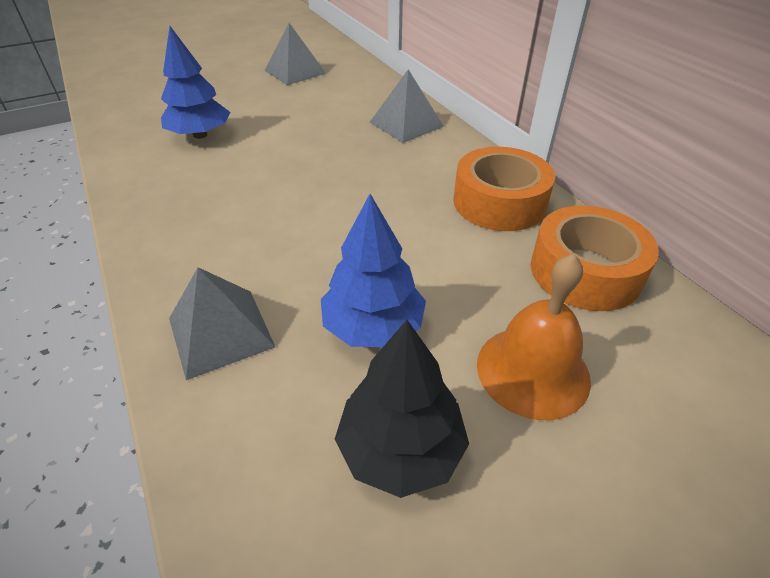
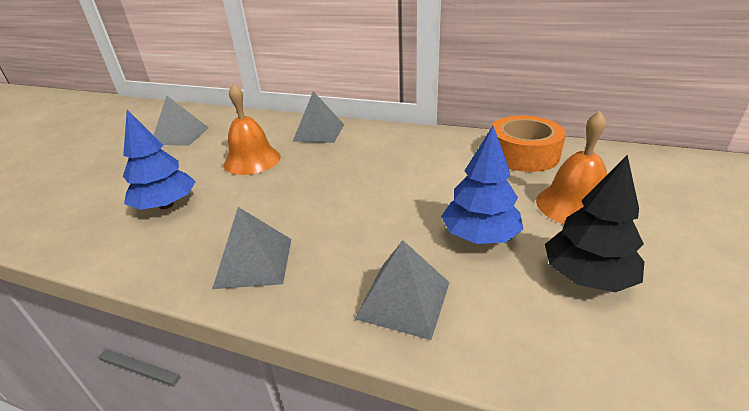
camera: 40 degrees left, 10 degrees down
orange tape [453,147,555,231] -> none
none -> grey pyramid [212,207,291,289]
none -> orange bell [223,84,281,175]

